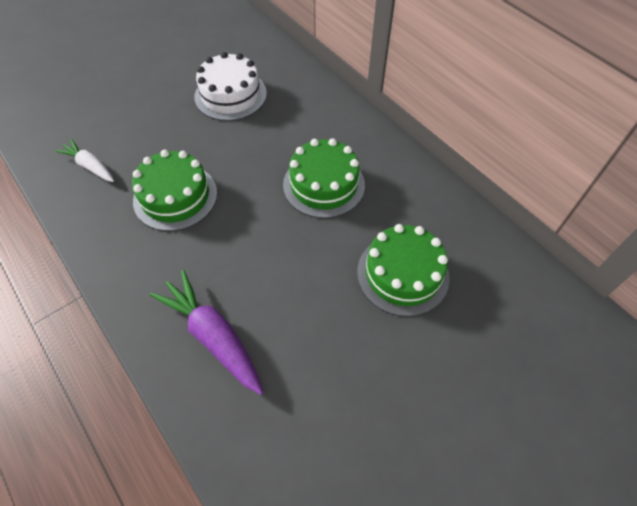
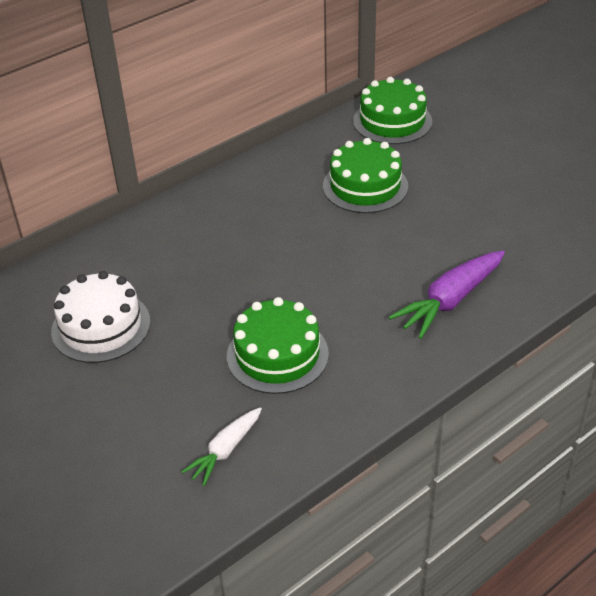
camera: 90 degrees left, 15 degrees down
green cake [283,138,365,218] -> green cake moved to [353,77,432,144]

